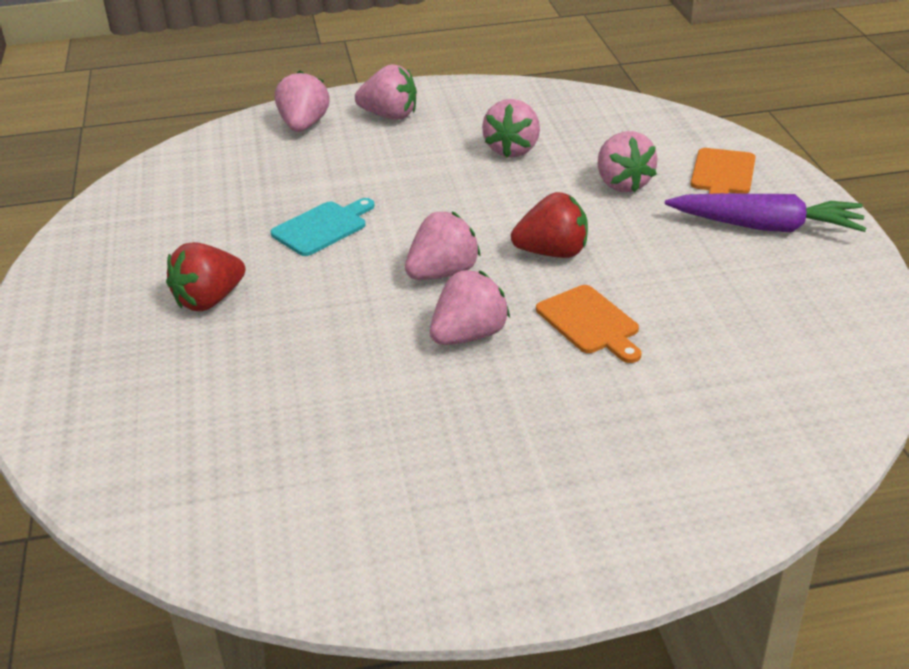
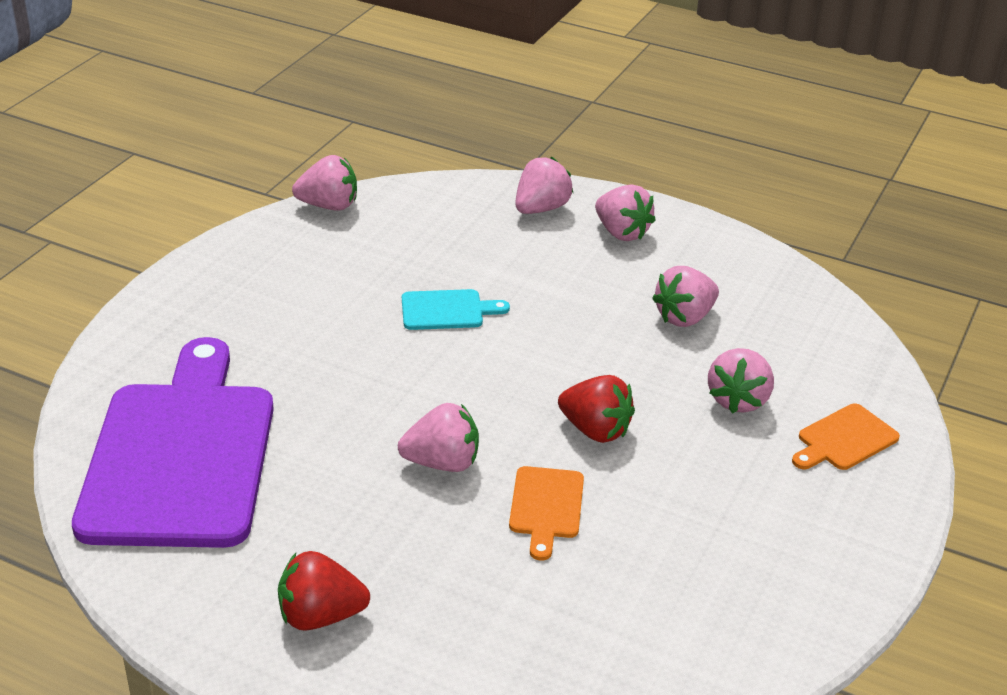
camera: 35 degrees right, 0 degrees up
red strawberry [166,242,245,311] -> red strawberry moved to [278,551,370,631]
pink strawberry [405,211,481,280] -> pink strawberry moved to [292,155,357,211]
purple carrot [665,193,867,232] -> none
none -> purple cutting board [72,337,274,548]

